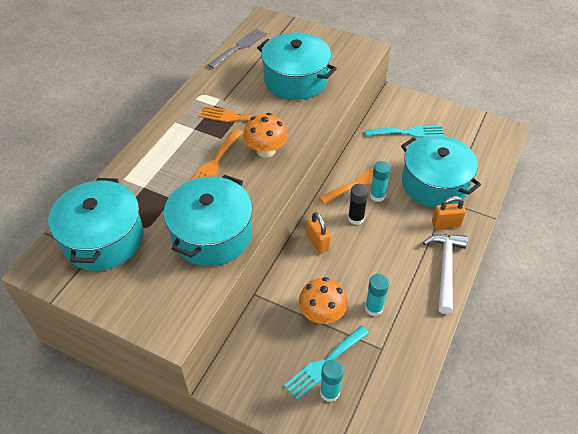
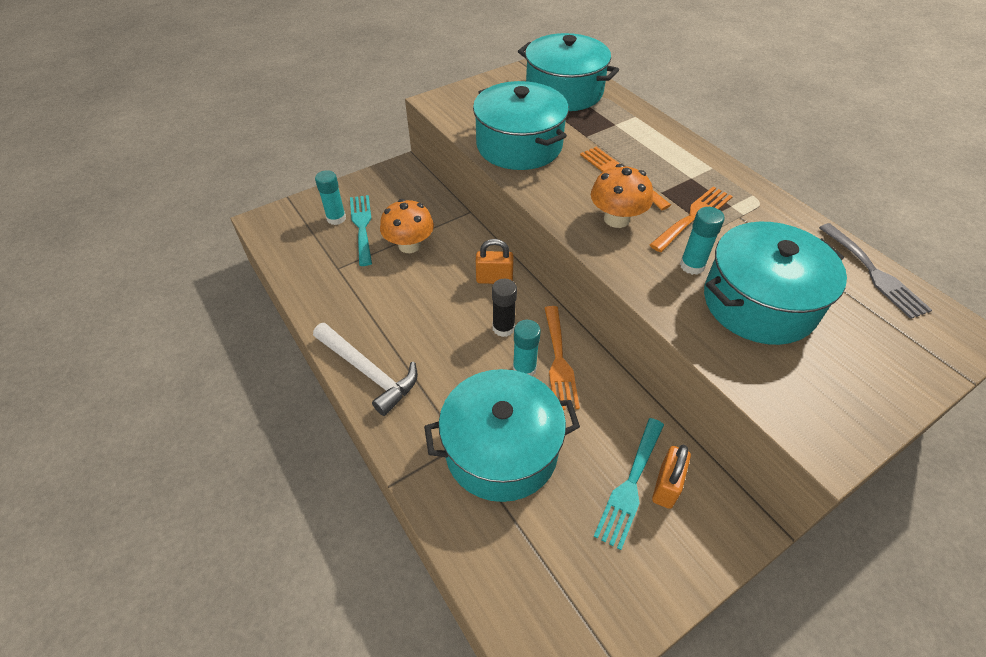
camera: 120 degrees right, 0 degrees up
turquoise glue stick [365,274,389,316] -> turquoise glue stick moved to [680,207,725,275]
orange padlock [432,196,466,229] -> orange padlock moved to [652,445,691,509]

